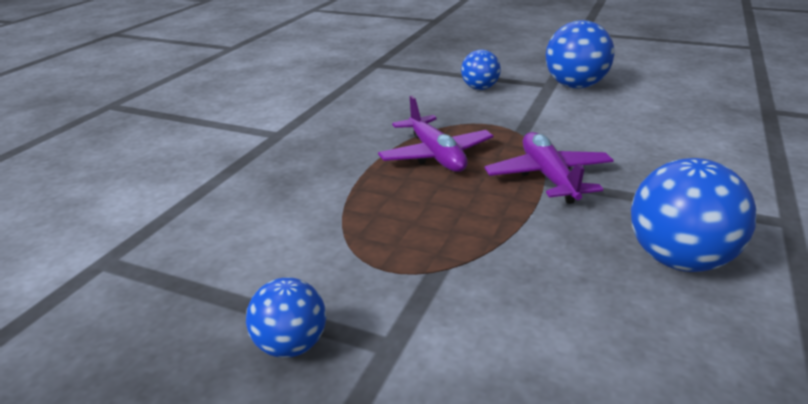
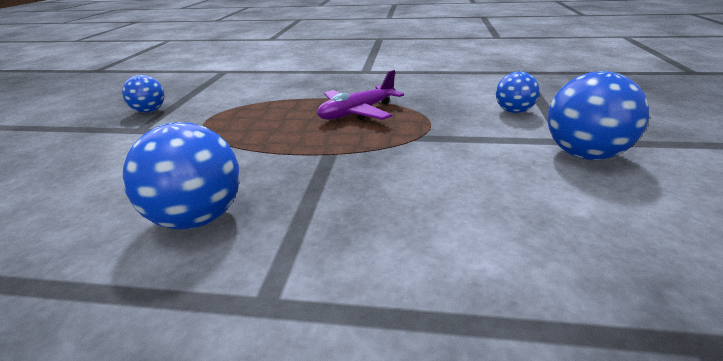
camera: 75 degrees right, 0 degrees up
purple plane [485,132,614,204] -> none

